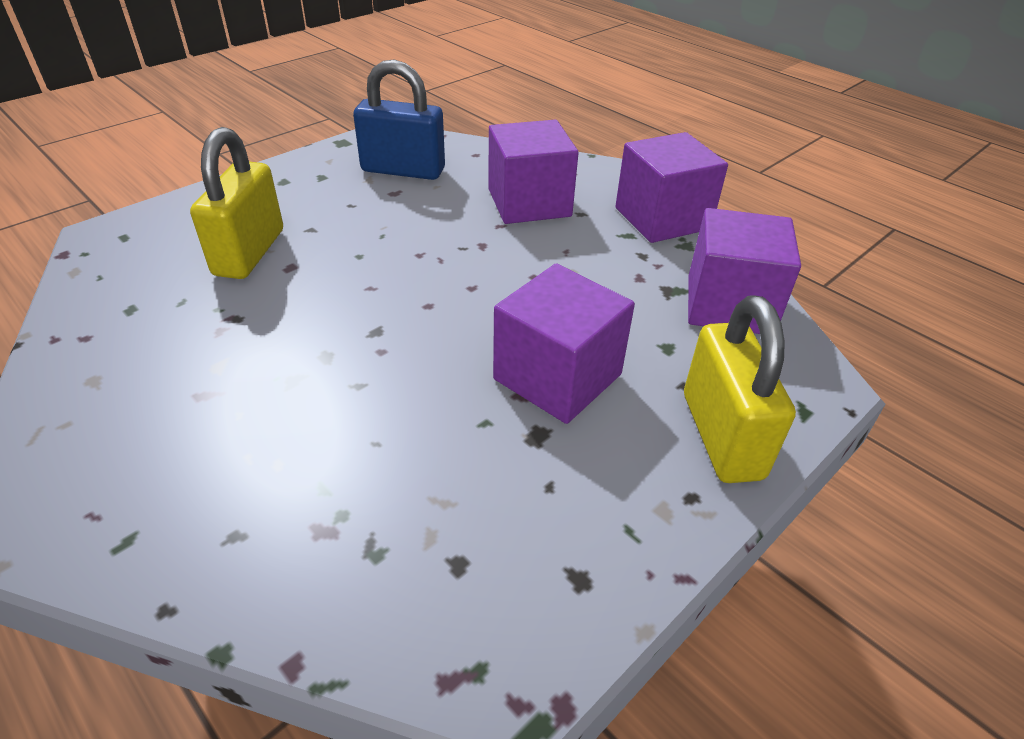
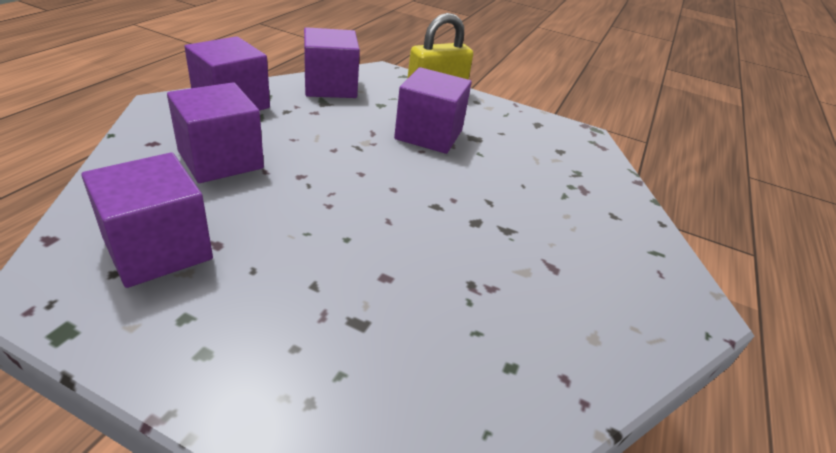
camera: 115 degrees left, 5 degrees down
yellow padlock [190,127,283,279] -> none
blue padlock [353,60,445,180] -> purple cube [81,152,213,288]

